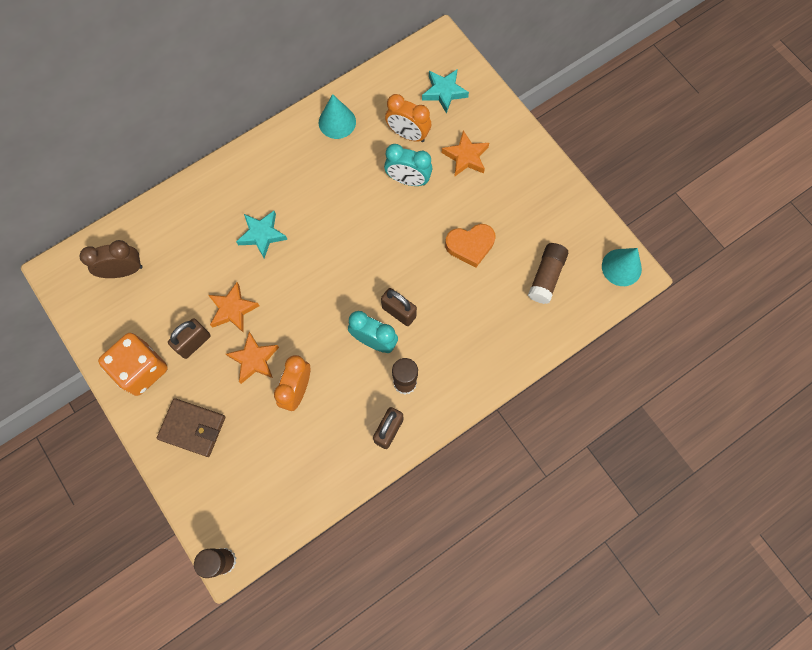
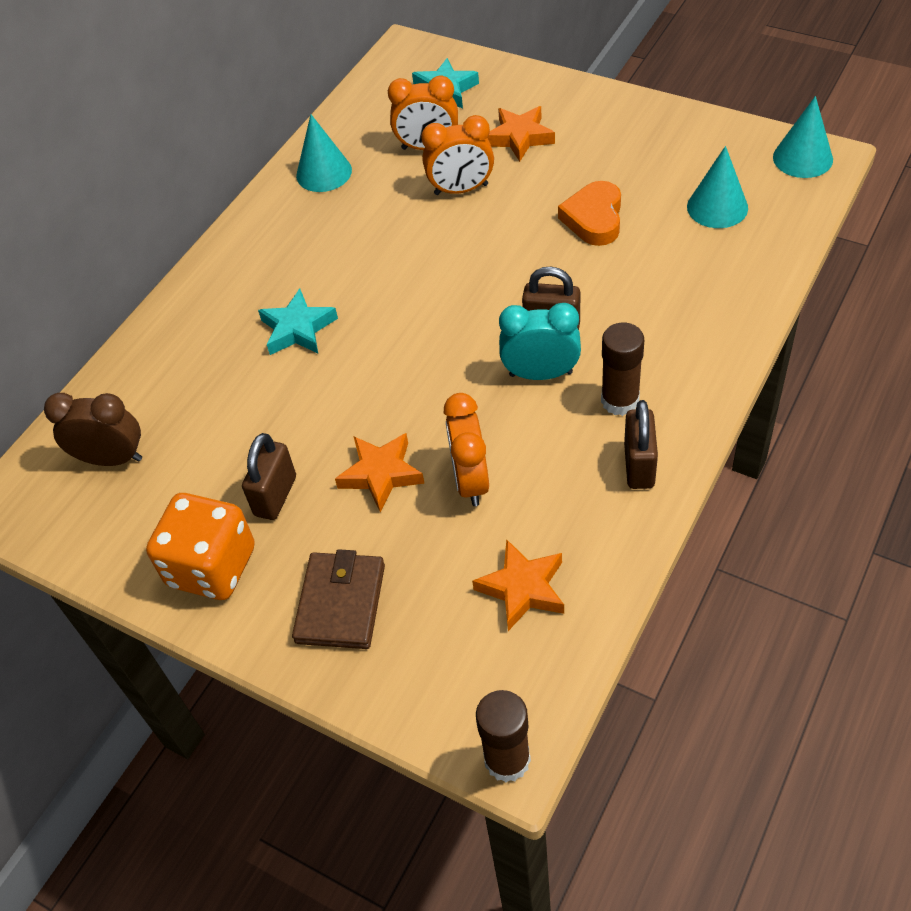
camera: 20 degrees left, 20 degrees down
brown clock [80,240,143,278] -> brown clock turned 45 degrees clockwise [44,393,142,466]
brown wallet [157,398,225,457] -> brown wallet turned 75 degrees counterclockwise [292,549,385,649]
orange star [208,282,259,332] -> orange star moved to [472,539,564,631]
turquoise clock [384,144,432,186] -> orange clock [421,115,494,195]
orange heart [445,224,495,268] -> orange heart turned 135 degrees clockwise [558,181,621,246]
brown glue stick [528,243,568,304] -> turquoise cone [687,146,748,228]

